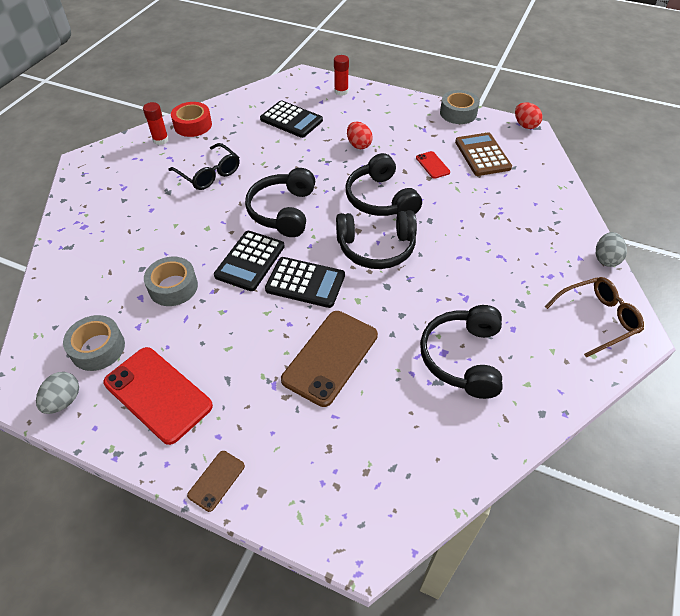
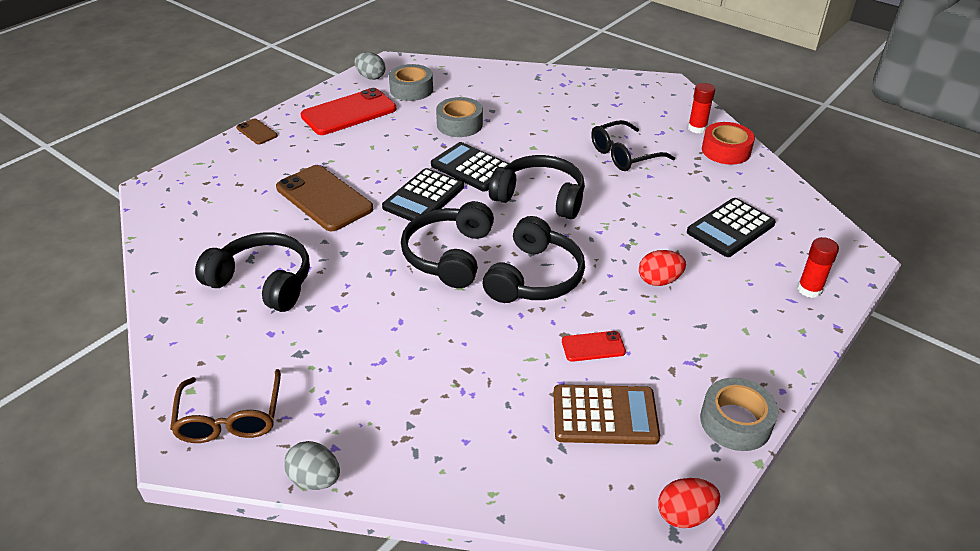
camera: 105 degrees right, 10 degrees down
black headphones [346,153,422,216] -> black headphones turned 120 degrees clockwise [483,216,585,303]

